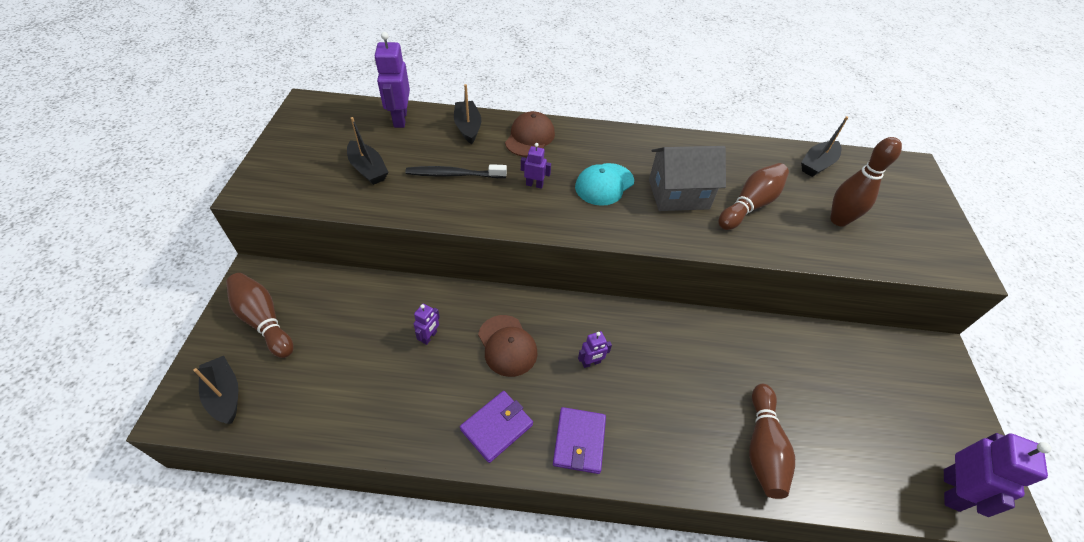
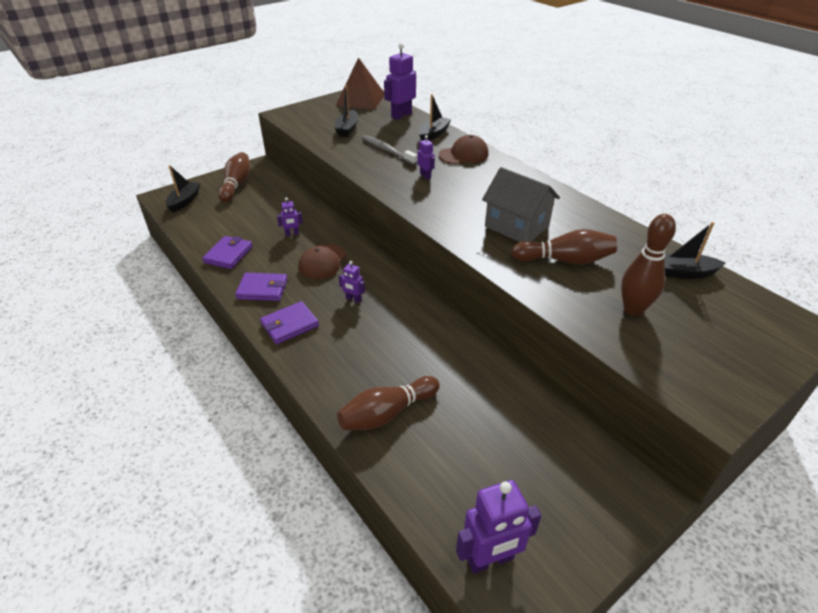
camera: 50 degrees right, 10 degrees down
black toothbrush [406,164,507,178] -> grey toothbrush [361,135,417,165]
turquoise cap [575,163,634,206] -> none
none -> purple wallet [202,236,253,269]
none -> brown pyramid [335,57,384,110]

